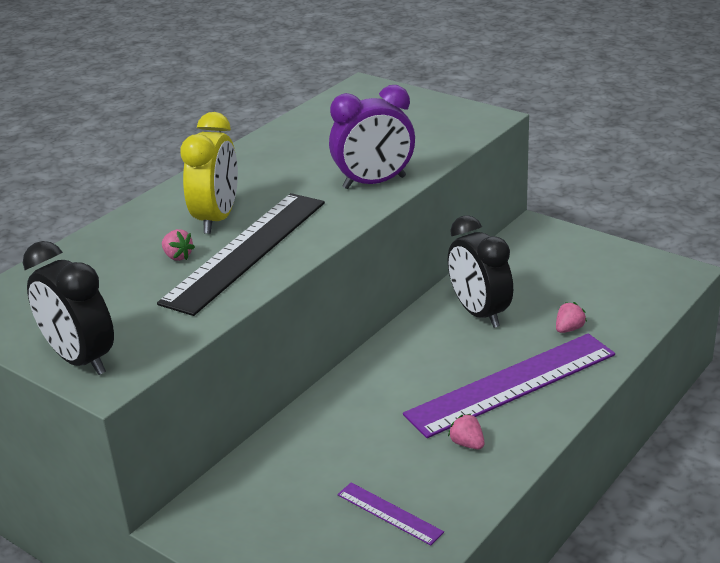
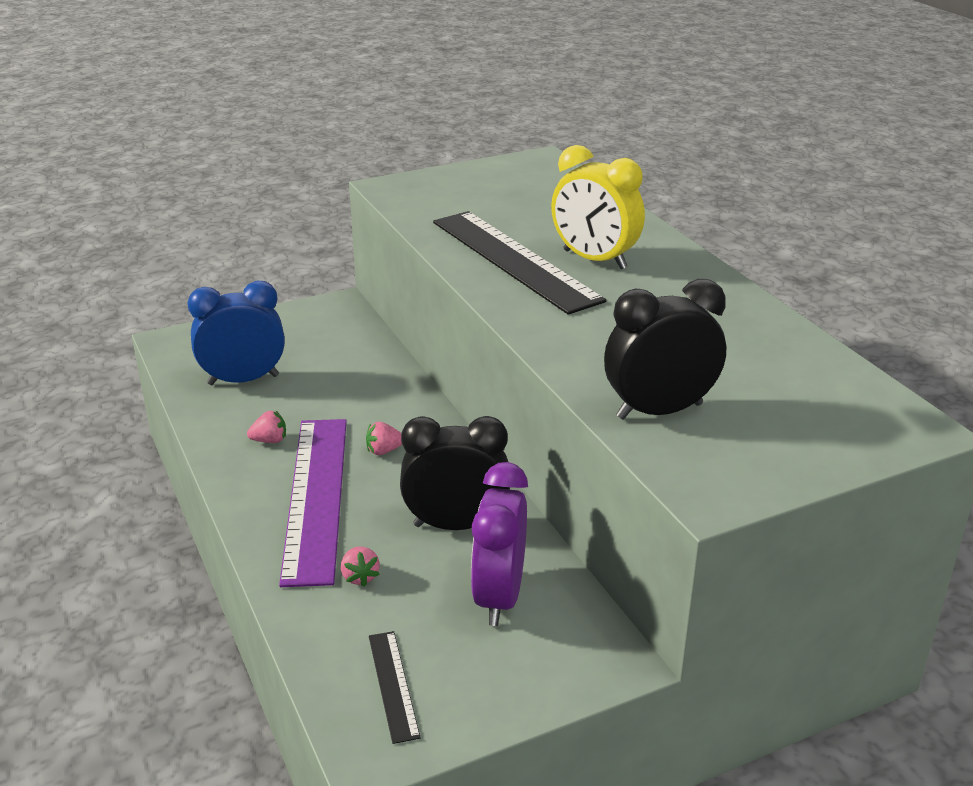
camera: 115 degrees right, 0 degrees up
black clock [23,241,114,375] -> black clock moved to [604,279,726,419]
pink strawberry [162,229,195,261] -> pink strawberry moved to [366,422,402,455]
purple clock [329,85,415,189] -> purple clock moved to [471,462,528,626]
purple ruler [337,482,444,546] -> blue clock [188,281,285,385]
none -> black ruler [369,631,421,744]

